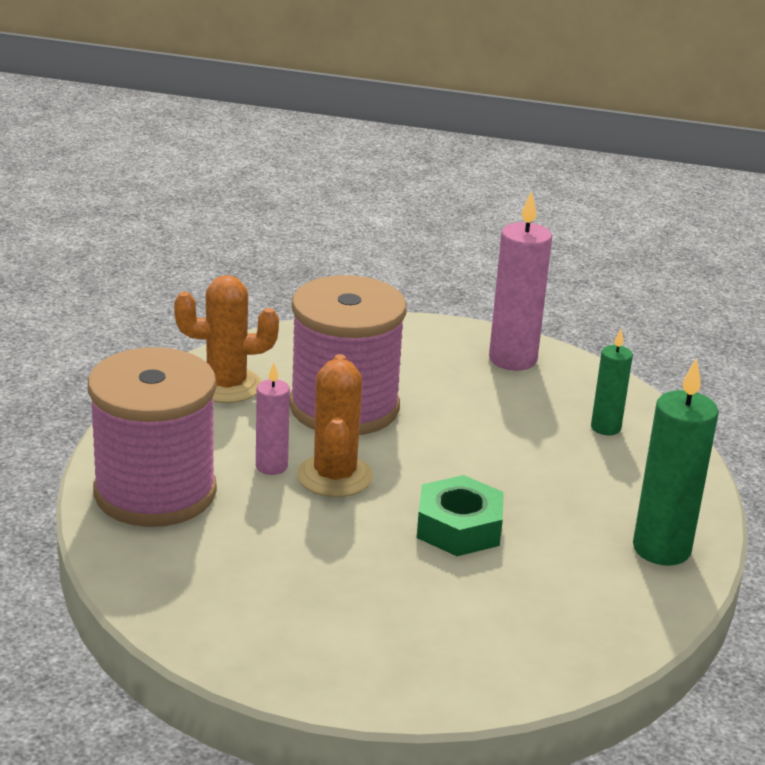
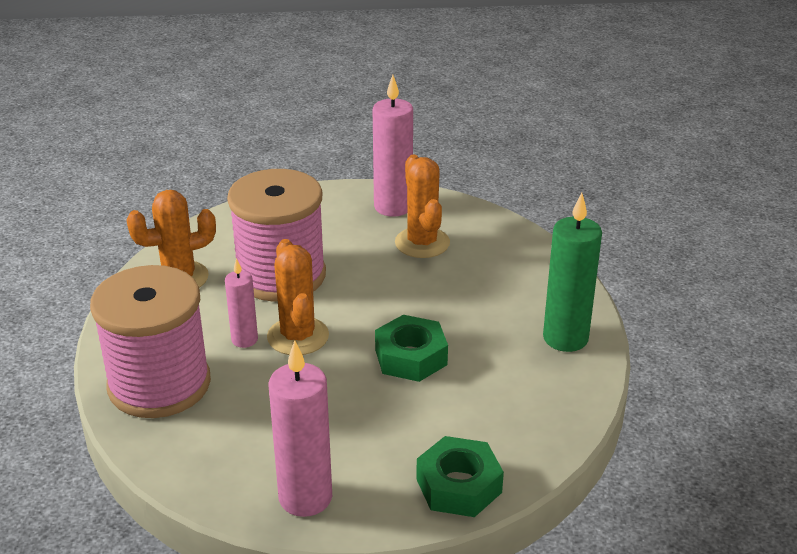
camera: 15 degrees left, 5 degrees up
green candle [591,329,633,435] -> none
none -> pink candle [269,341,332,517]
none -> orange cactus [395,154,450,258]
none -> green nut [416,436,504,517]

